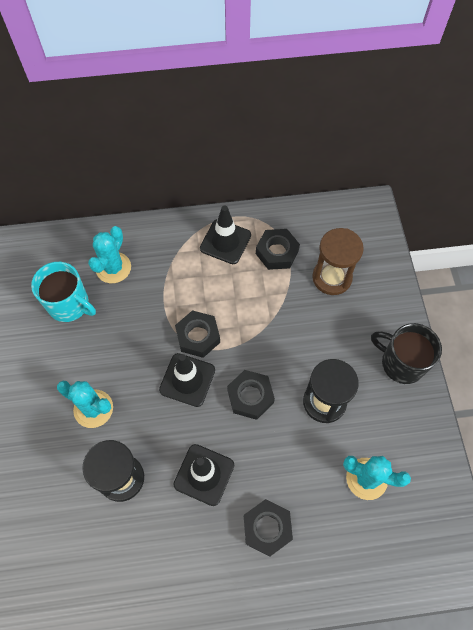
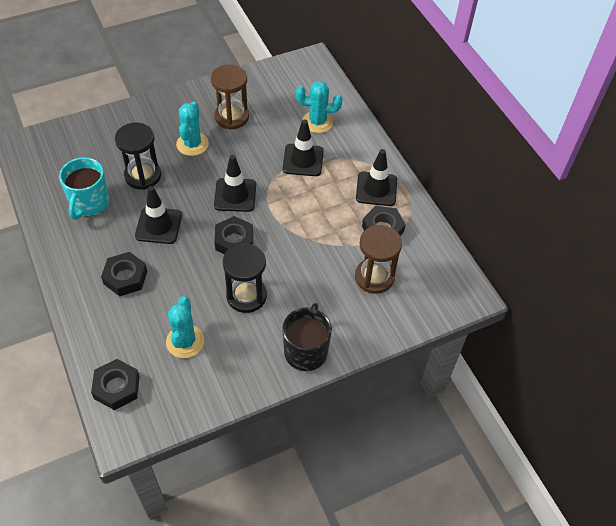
camera: 70 degrees right, 10 degrees down
turquoise mug [31,262,96,322] -> turquoise mug moved to [59,157,110,220]
black nut [175,310,220,358] -> black nut moved to [91,359,139,410]
none -> brown hourglass [211,64,249,130]
none -> black traffic cone [283,120,324,176]

